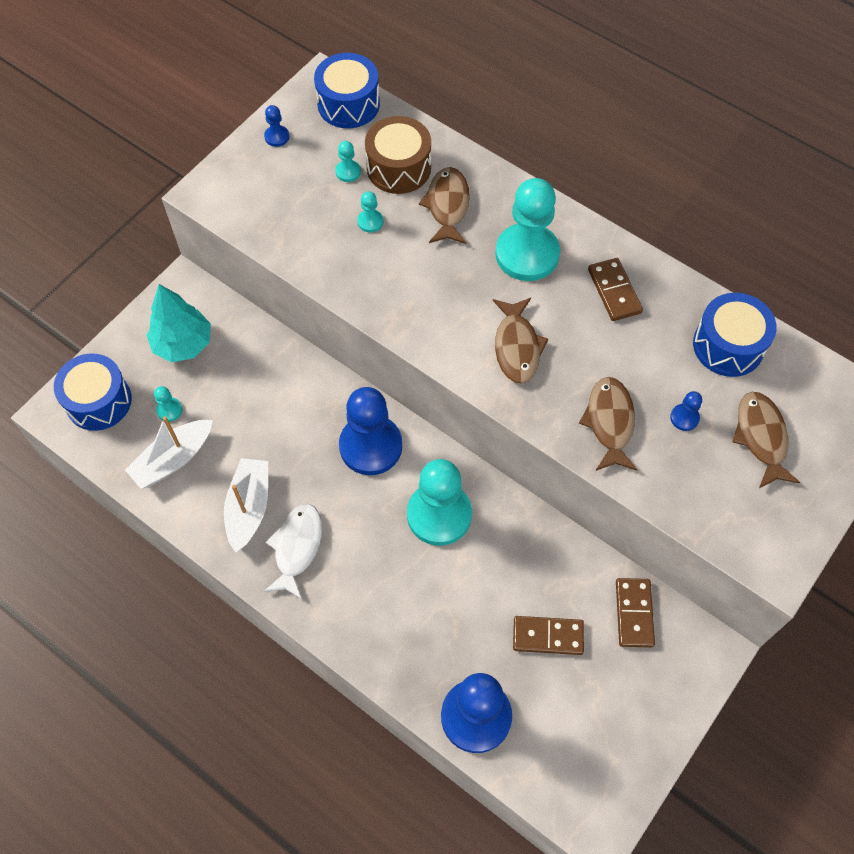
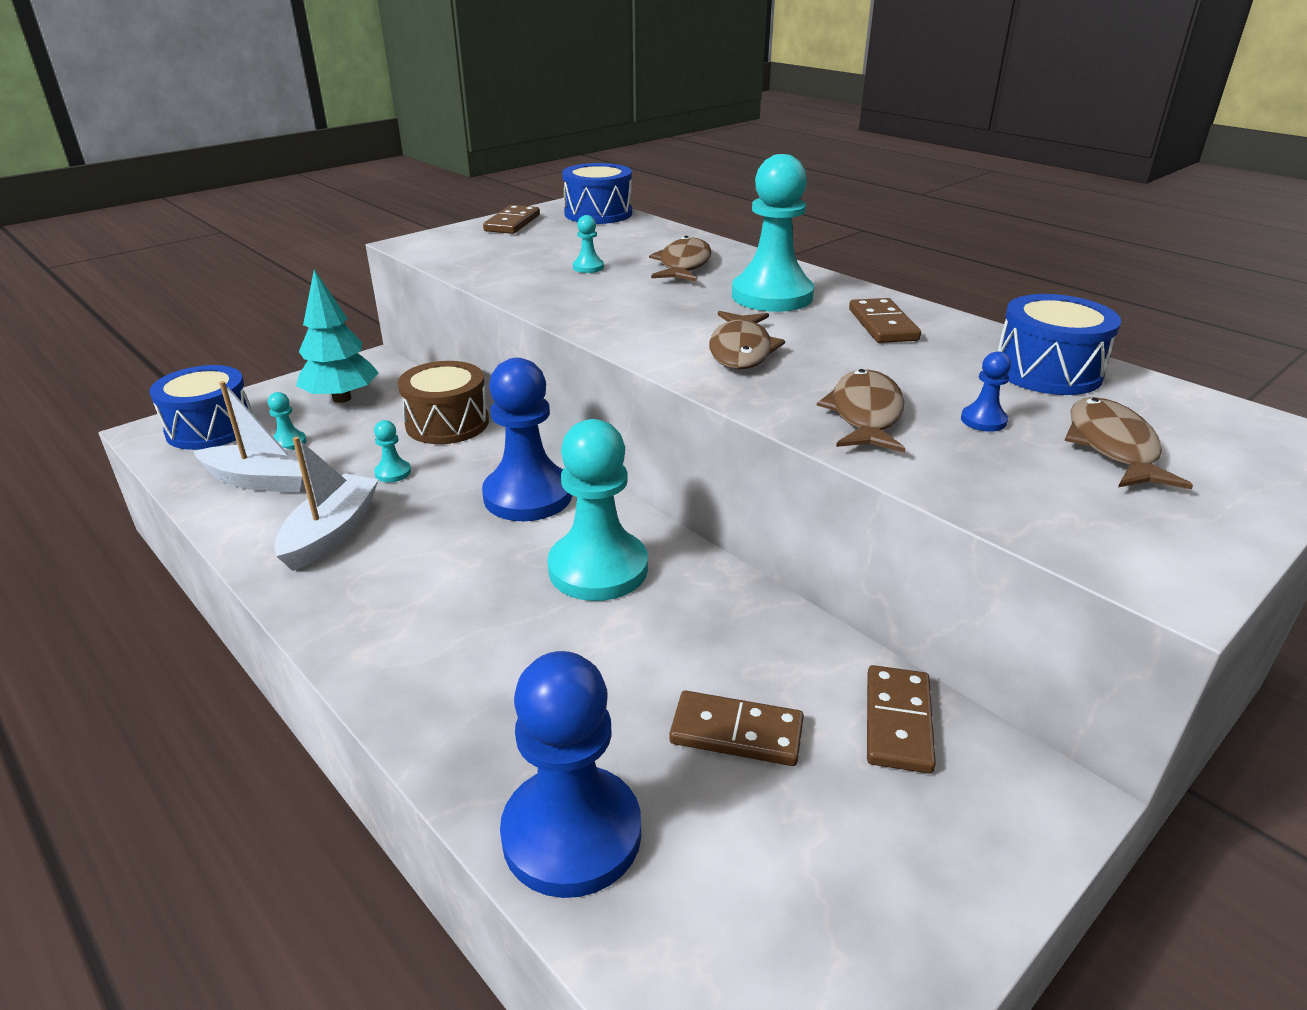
camera: 10 degrees right, 30 degrees down
white boat [125,416,213,489] -> white boat turned 135 degrees counterclockwise [193,381,322,493]
blue pawn [264,105,290,147] -> brown domino [483,205,540,234]
white fish [264,504,322,599] -> none
turquoise pawn [335,141,361,182] -> turquoise pawn moved to [374,420,411,482]
brown drum [365,116,431,194] -> brown drum moved to [397,361,489,444]

